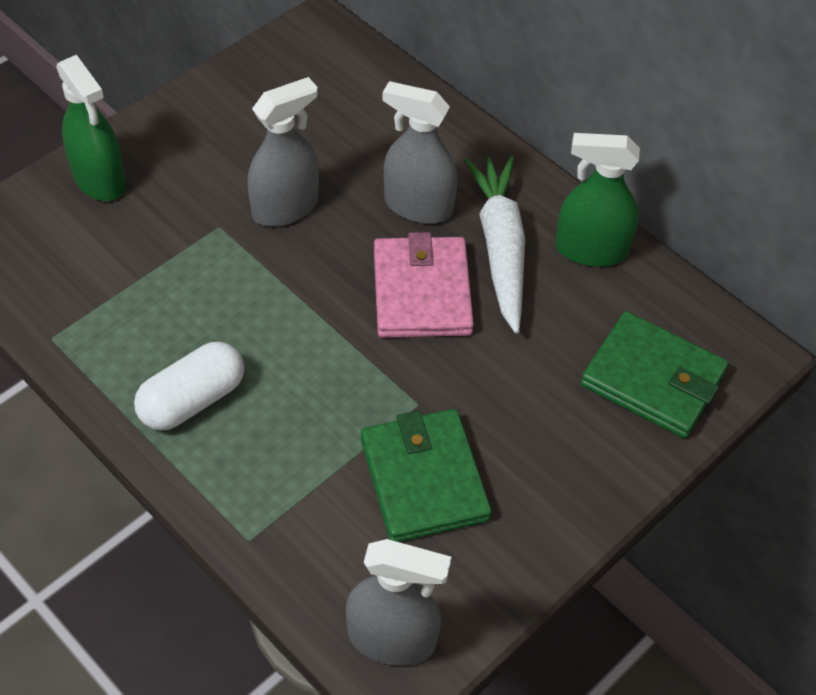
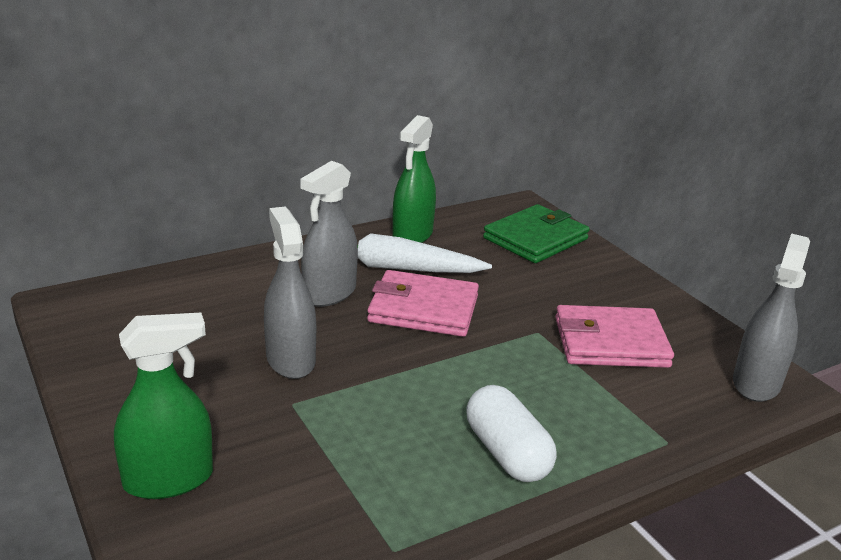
camera: 75 degrees left, 25 degrees down
green wallet [361,409,492,542] -> pink wallet [555,305,674,368]

